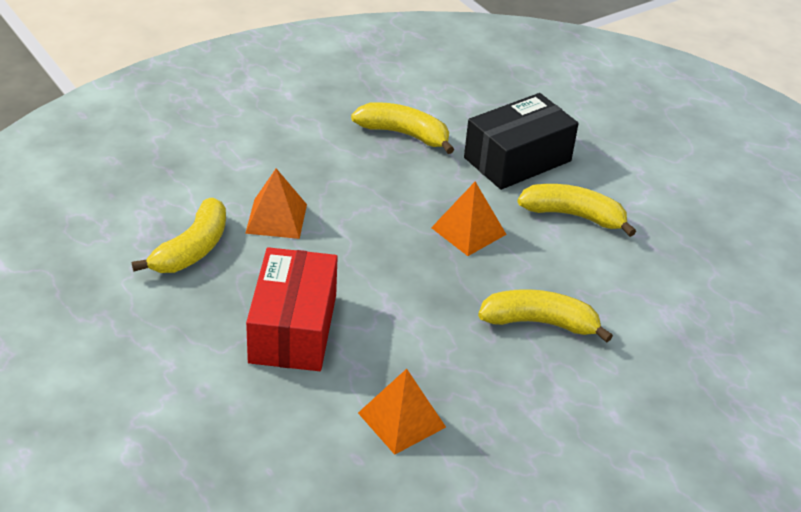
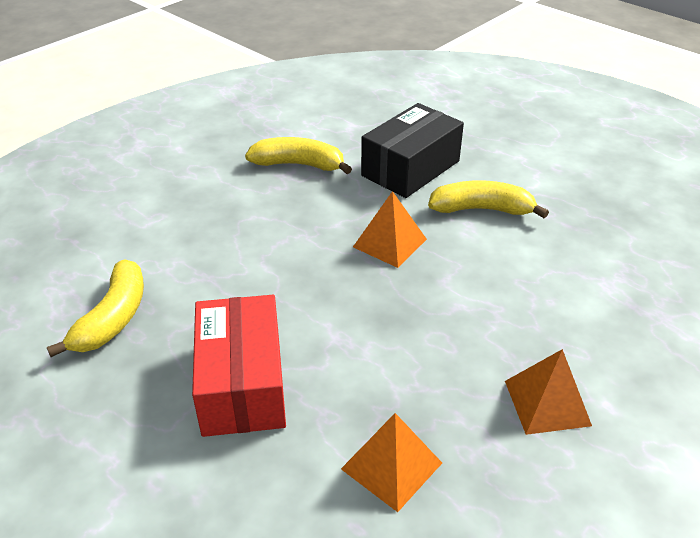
camera: 10 degrees left, 0 degrees up
orange pyramid [245,168,307,239] -> orange pyramid moved to [505,349,592,435]
yellow banana [478,289,613,343] -> none

